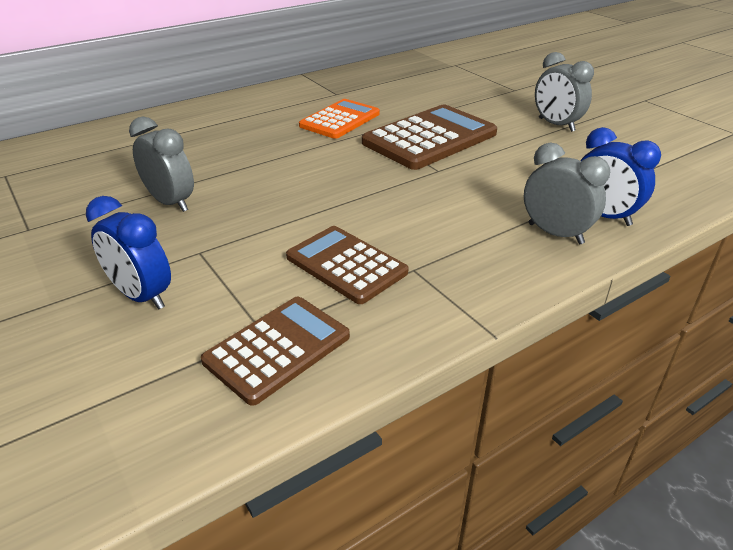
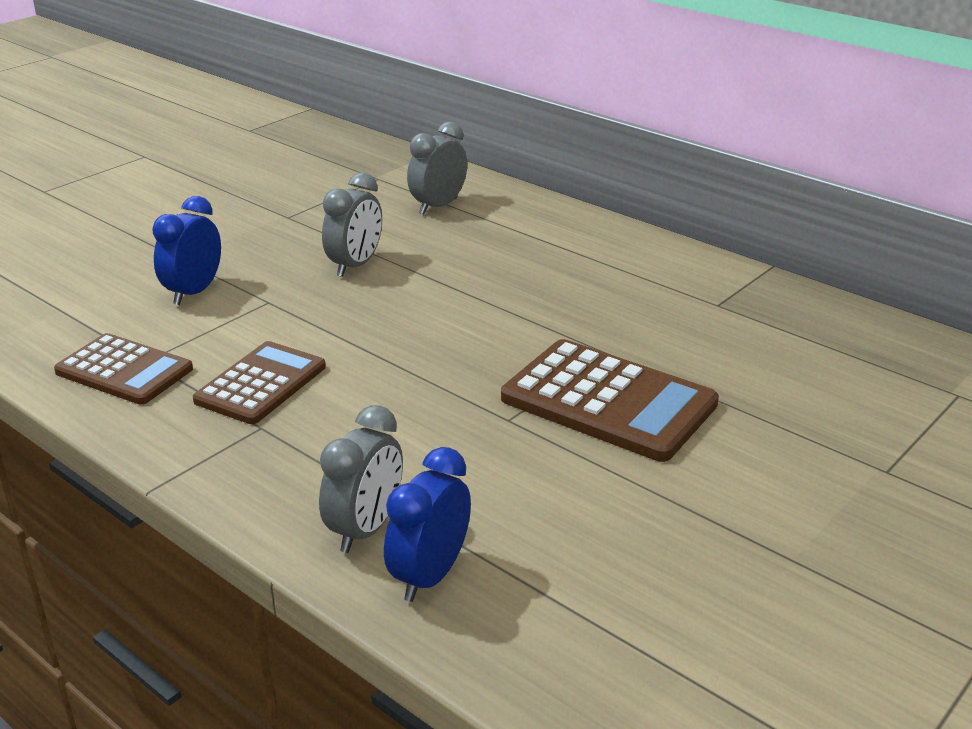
camera: 75 degrees right, 5 degrees down
orange calculator [299,99,380,139] -> none
grey clock [535,52,594,132] -> grey clock moved to [407,121,467,214]

